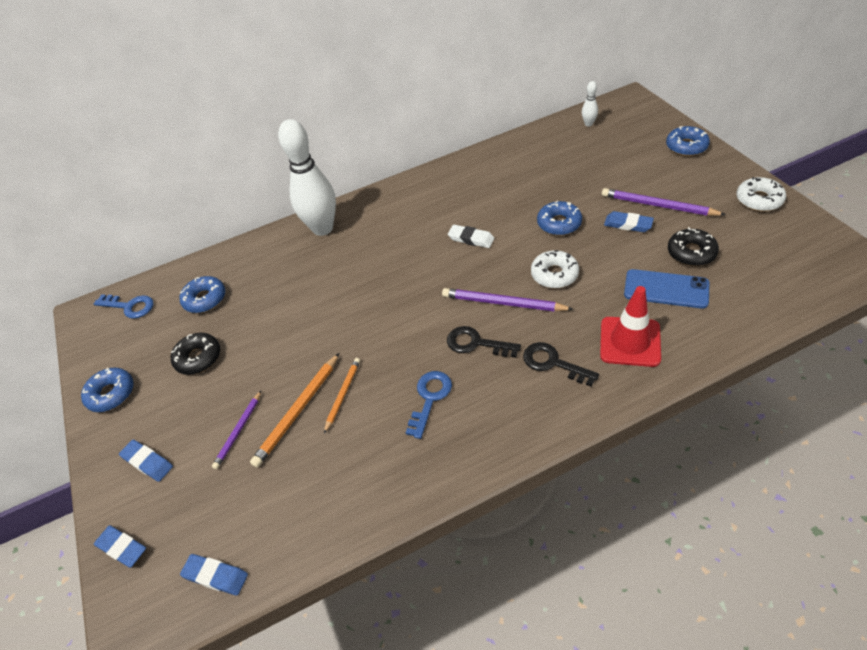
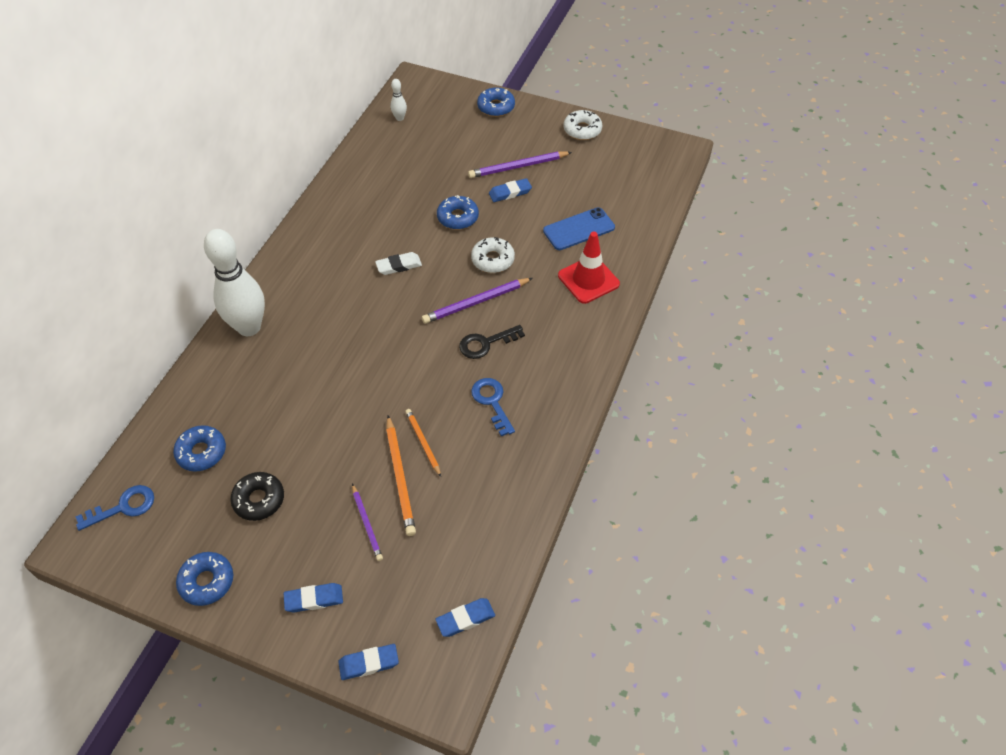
camera: 50 degrees left, 5 degrees up
black key [523,342,599,387] -> none
black donut [668,227,719,266] -> none

